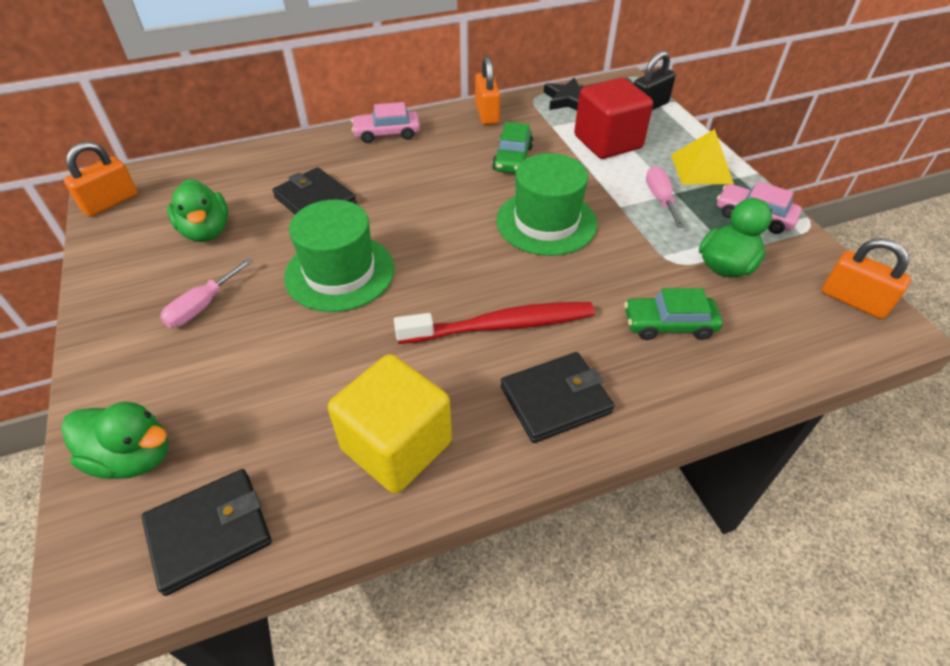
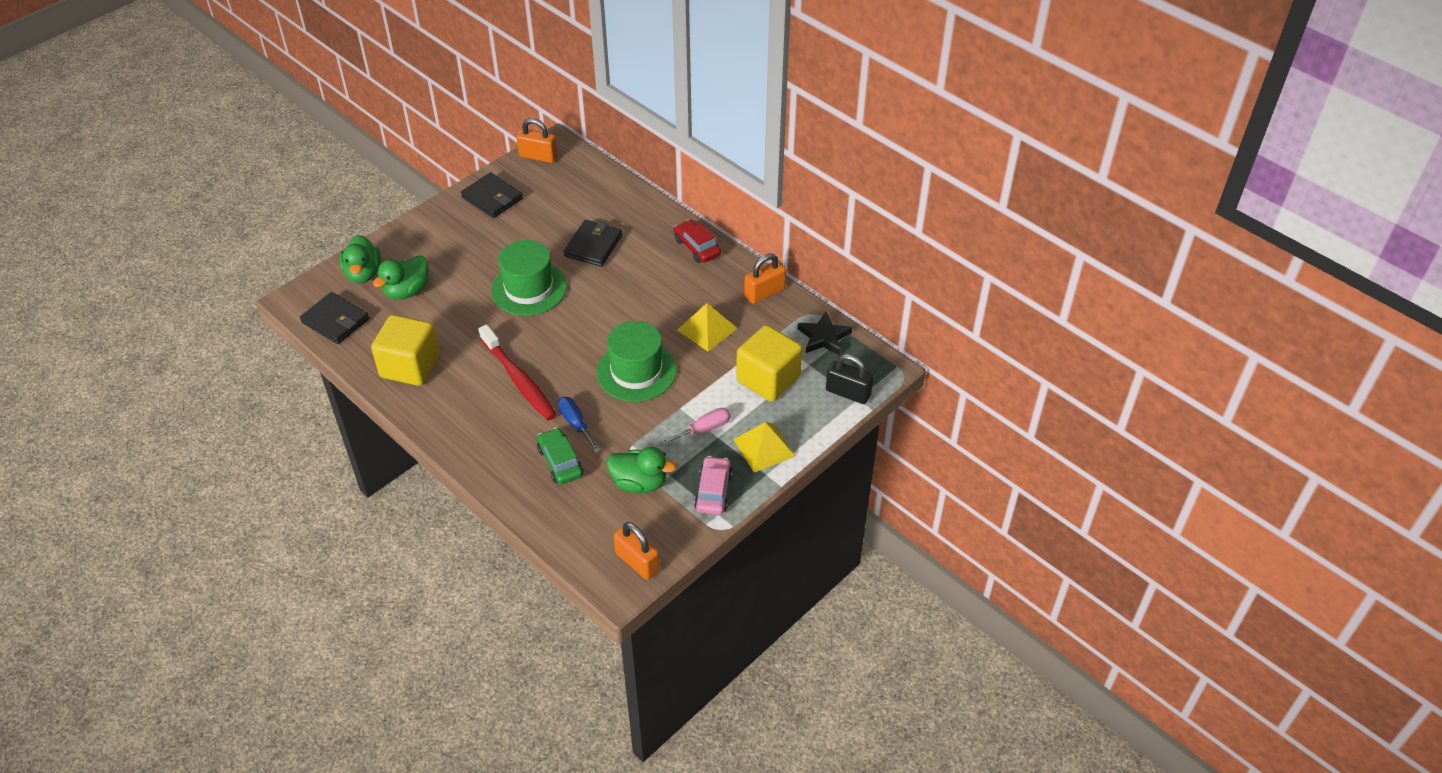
camera: 65 degrees right, 0 degrees up
pink screwdriver [160,258,253,328] -> none
green duck [167,179,228,242] -> green duck moved to [373,255,428,300]
pink car [351,102,420,143] -> red car [674,219,721,263]
green car [492,122,533,173] -> yellow pyramid [677,303,738,352]
black wallet [501,352,614,443] -> black wallet moved to [461,172,523,218]
red cube [574,78,653,159] -> yellow cube [736,325,802,402]
orange padlock [822,238,911,319] -> orange padlock turned 60 degrees counterclockwise [614,522,660,580]
none -> blue screwdriver [558,397,600,453]

